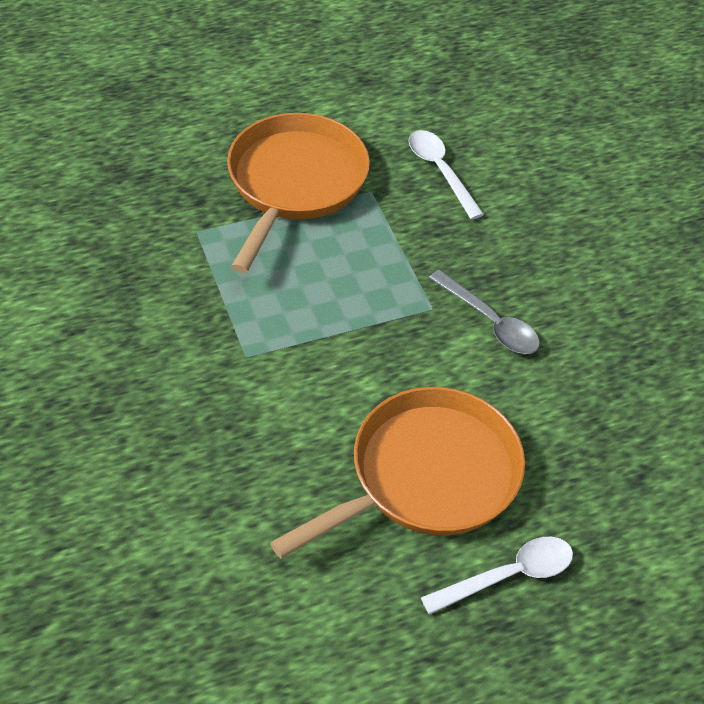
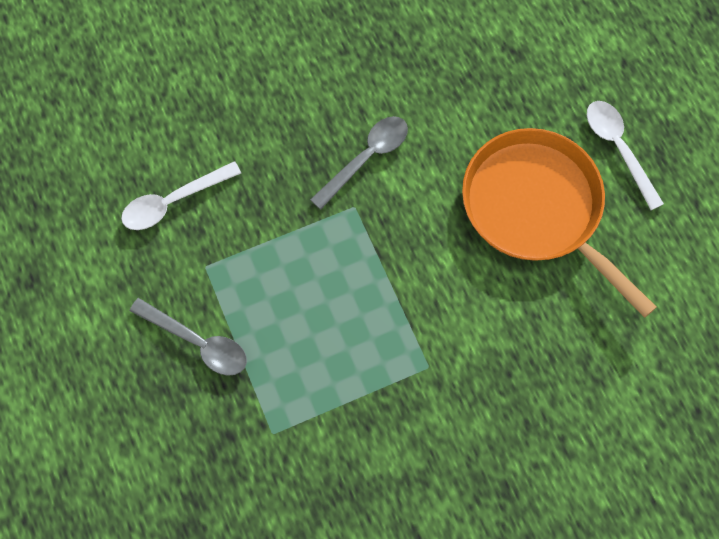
camera: 90 degrees left, 20 degrees up
orange pan [227,113,370,273] -> grey spoon [130,298,247,376]

